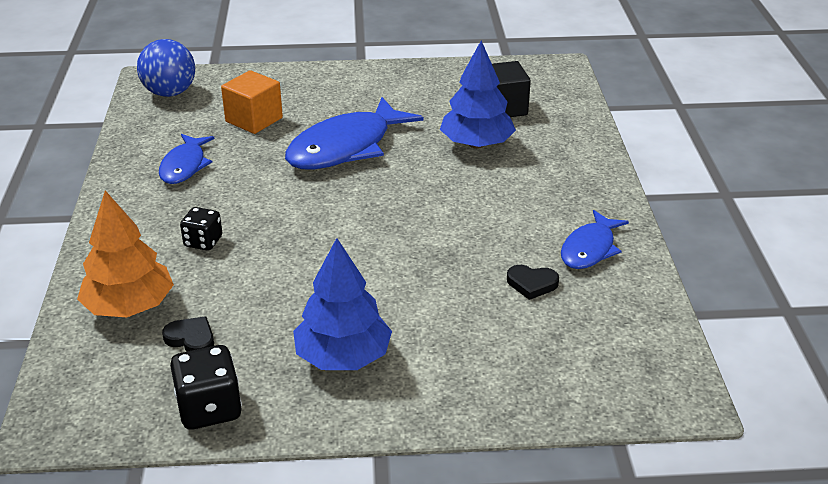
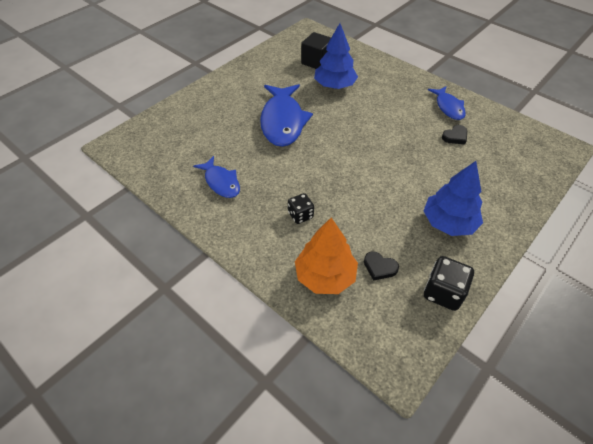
camera: 45 degrees left, 15 degrees up
blue ball [137,39,195,97] -> none
black heart [162,316,214,352] -> black heart turned 135 degrees counterclockwise [364,251,399,281]
orange cube [221,70,283,134] -> none

